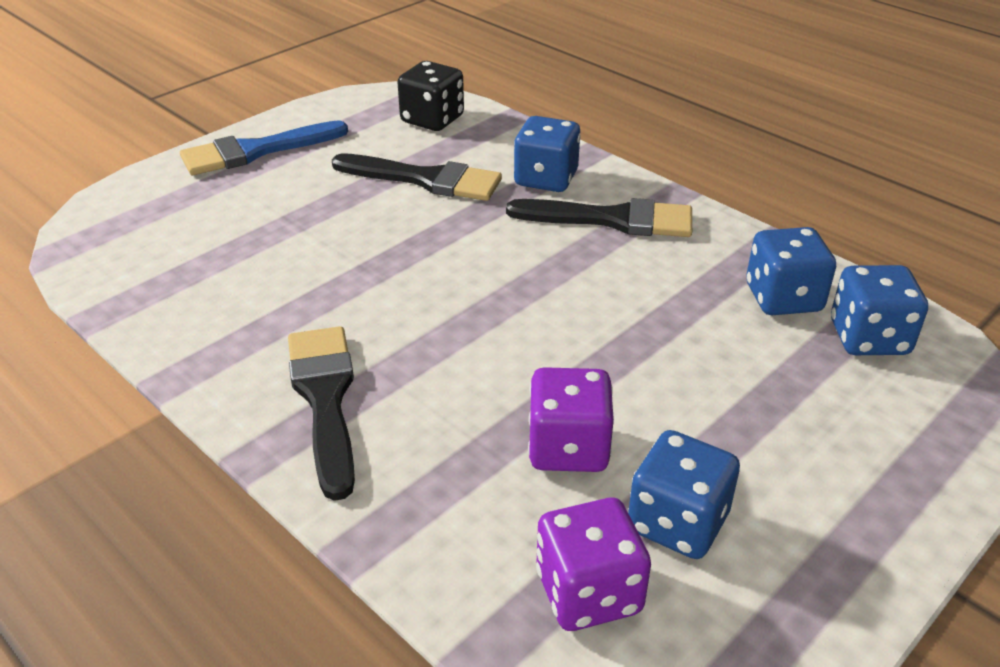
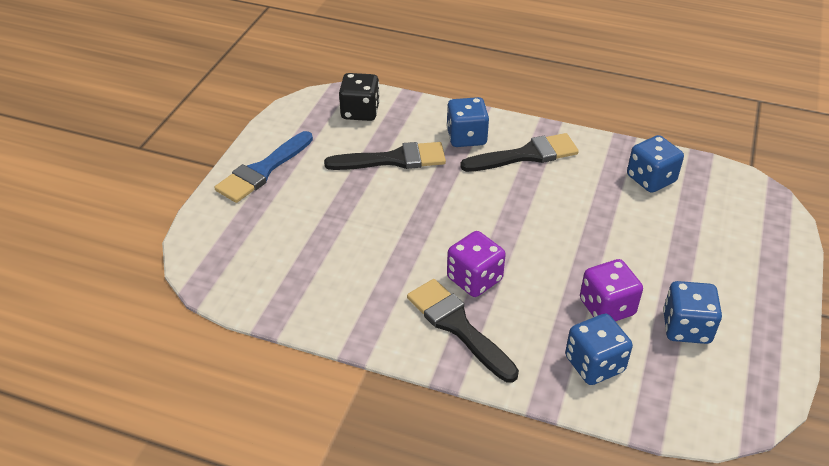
camera: 25 degrees left, 5 degrees up
purple dice [536,498,651,631] -> purple dice moved to [447,231,506,297]
blue dice [831,265,928,355] -> blue dice moved to [565,313,633,385]

